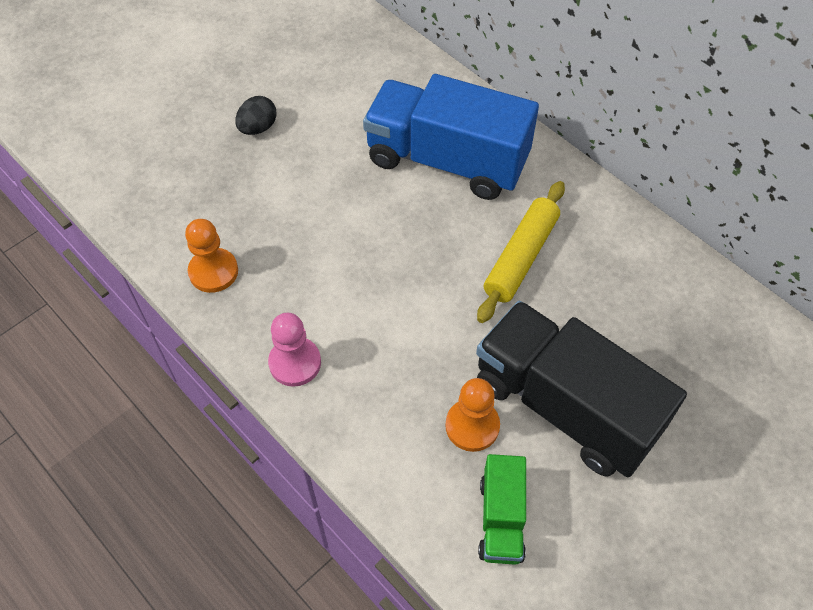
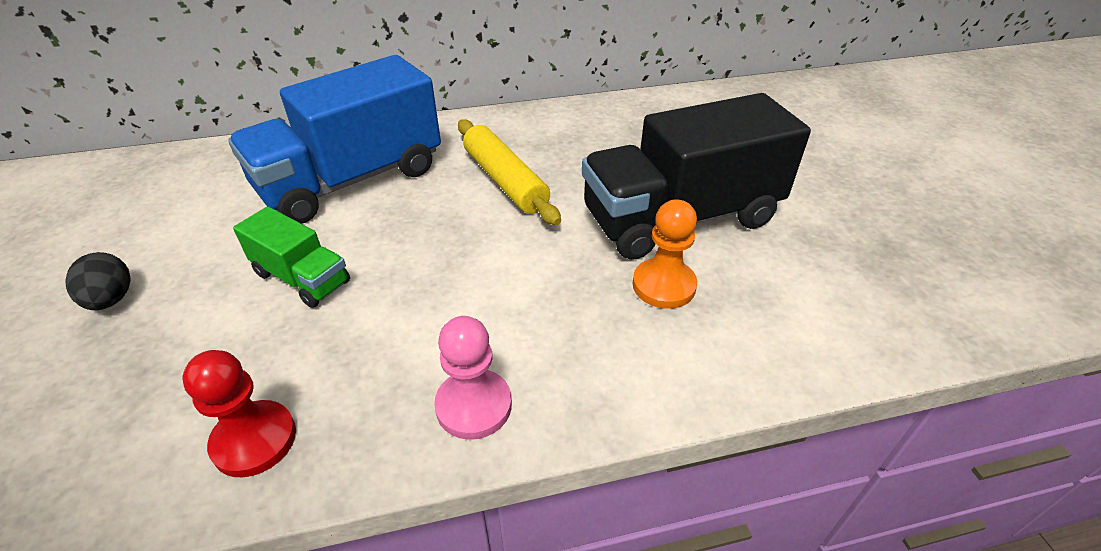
camera: 60 degrees left, 15 degrees down
orange pawn [185,219,238,293] -> red pawn [183,350,296,477]
green truck [478,454,526,565] -> green truck moved to [233,206,350,308]

